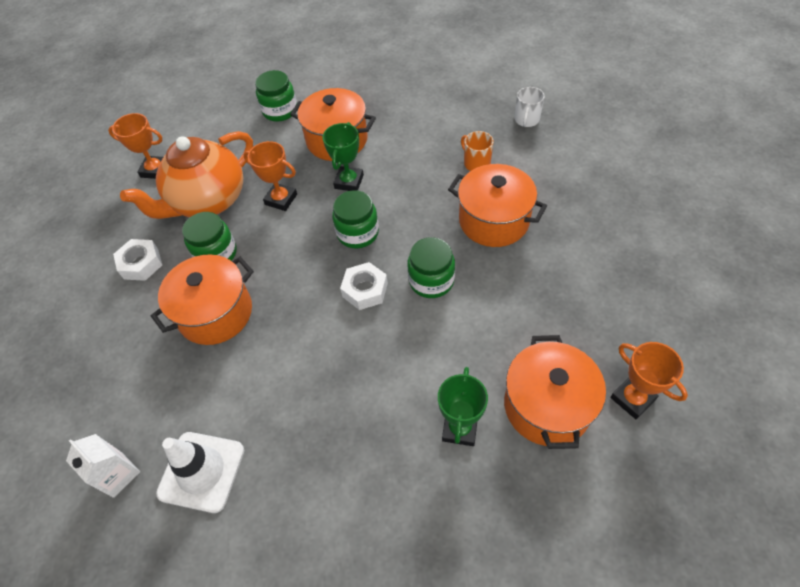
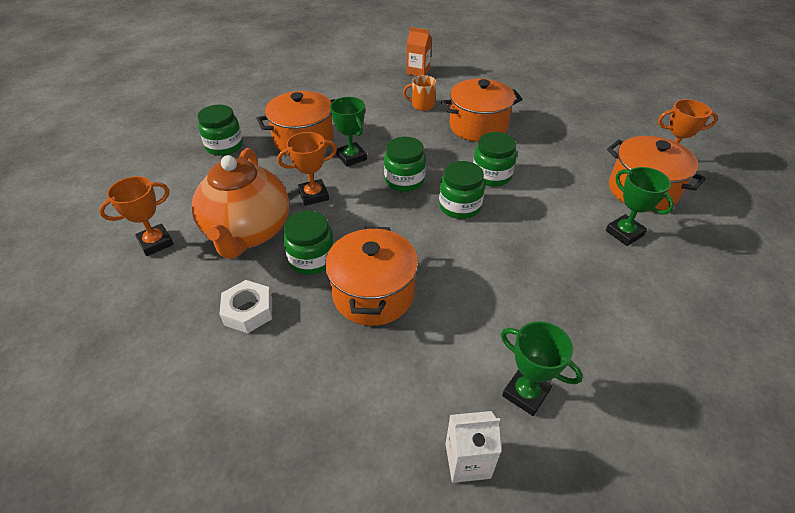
camera: 50 degrees left, 10 degrees down
white traffic cone [156,432,244,513] -> green trophy [501,321,583,416]
white nut [340,262,388,310] -> green jar [439,161,485,219]
white mug [515,87,545,127] -> orange carton [406,27,431,76]

